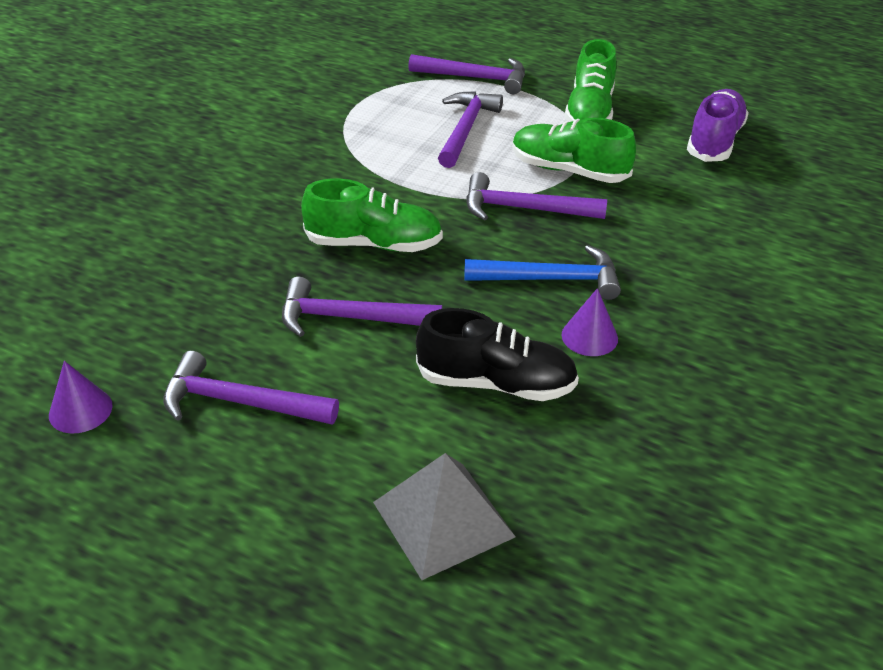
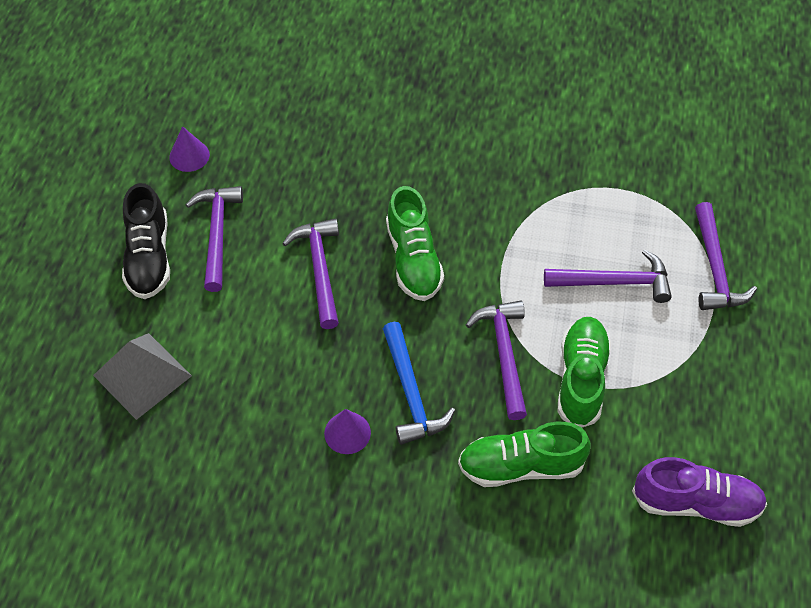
camera: 75 degrees right, 15 degrees up
black shoe [416,308,579,401] -> black shoe moved to [122,183,170,299]
green shoe [565,39,617,122] -> green shoe moved to [458,422,591,487]

